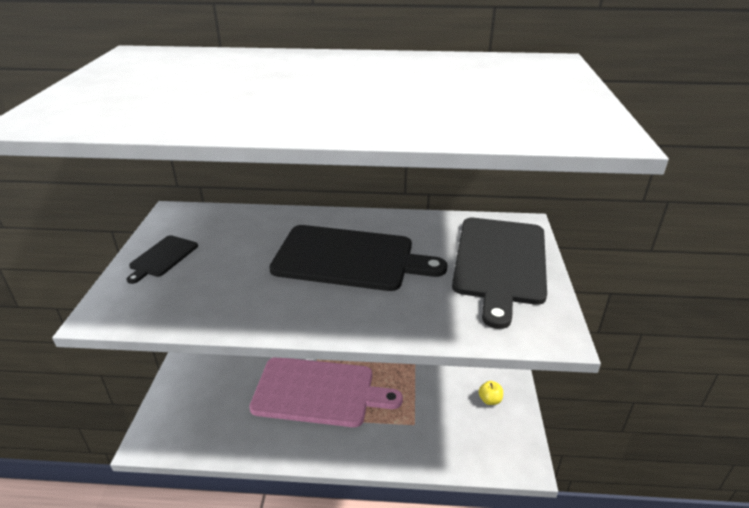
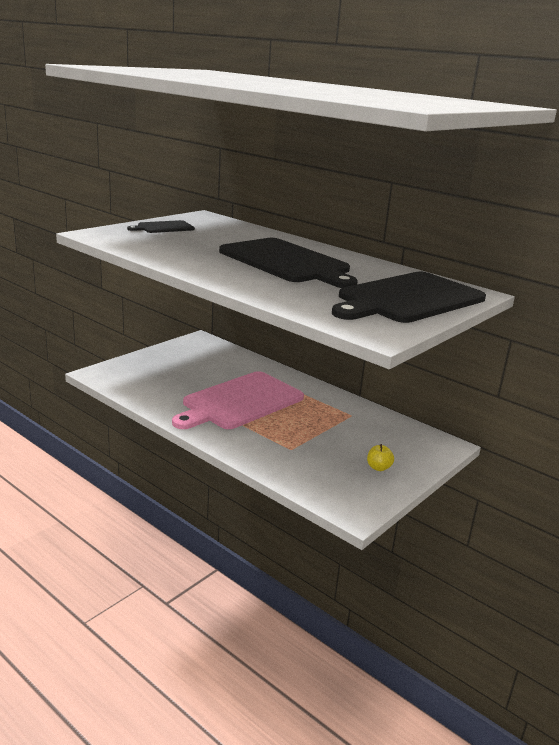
camera: 35 degrees right, 10 degrees down
pink cutting board [249,357,403,427] -> pink cutting board turned 90 degrees clockwise [172,371,304,429]

